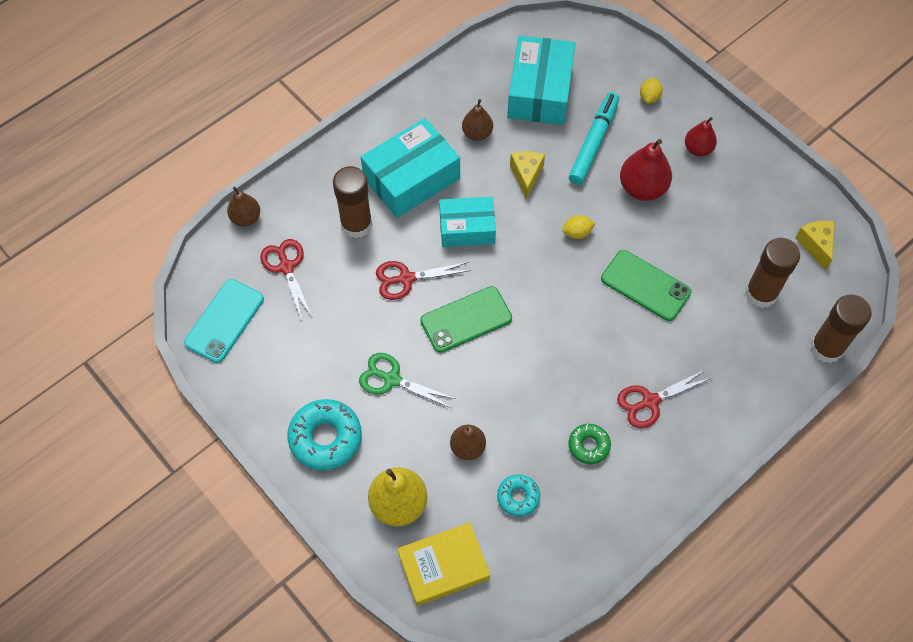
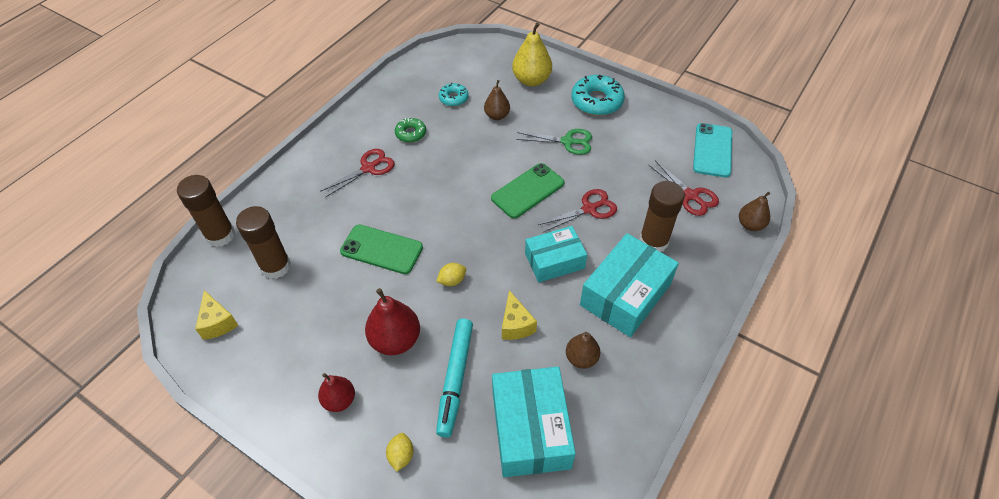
camera: 165 degrees right, 10 degrees down
yellow book [398,522,490,606] -> none

